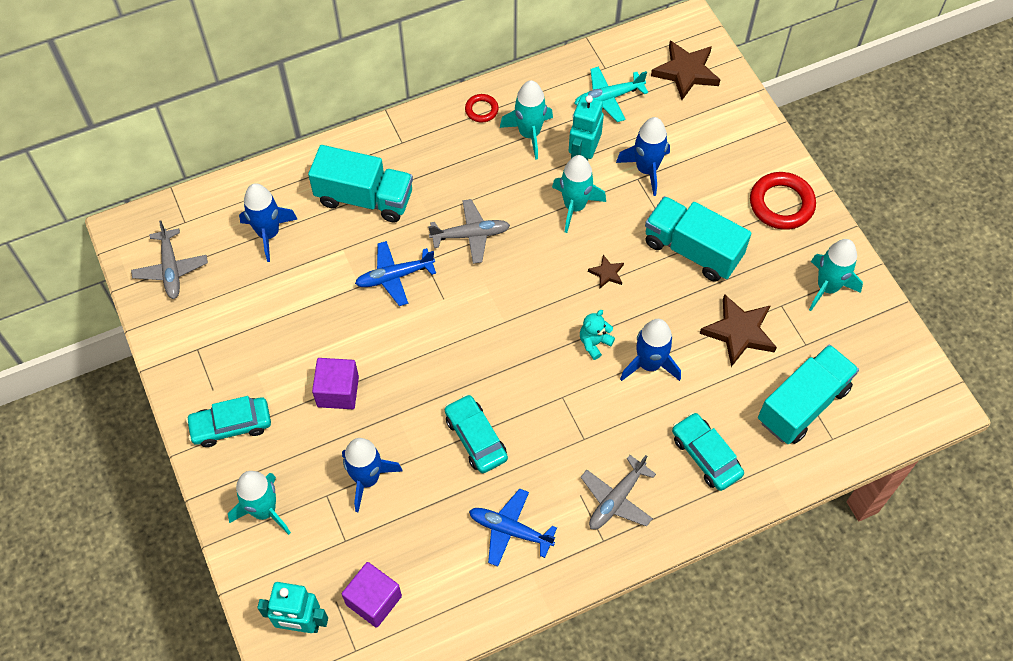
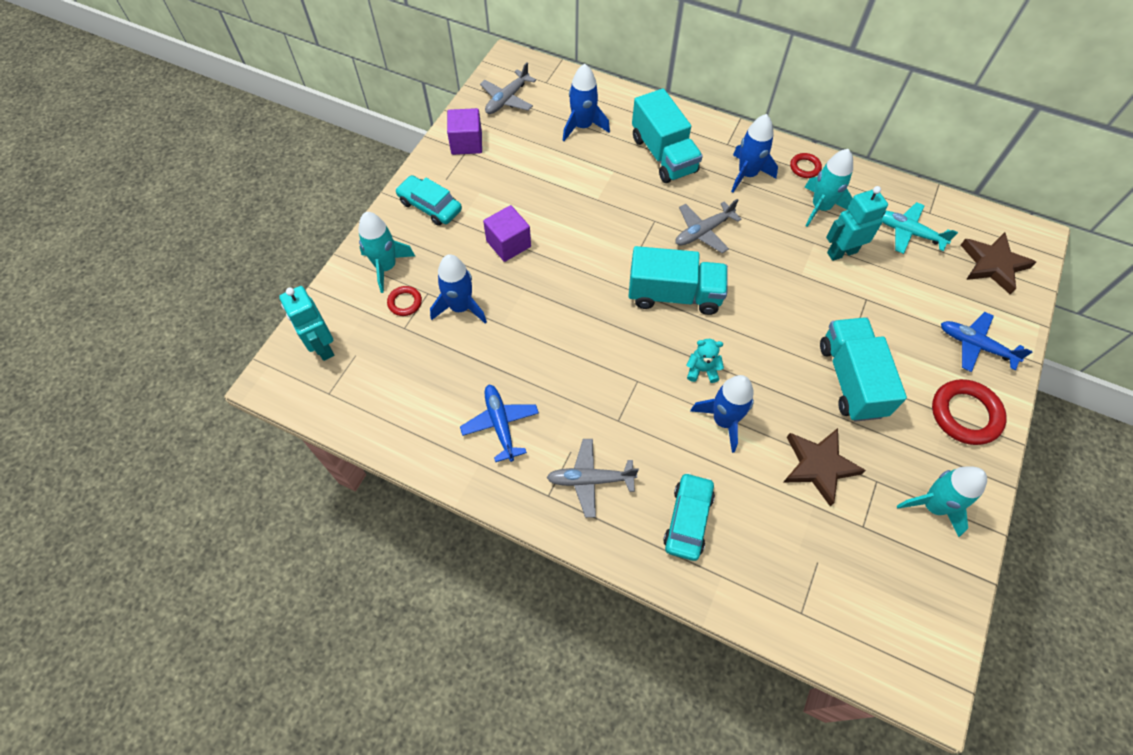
camera: 50 degrees right, 0 degrees up
purple cube [342,562,402,628] -> purple cube moved to [447,108,482,155]
blue plane [355,241,436,306] -> blue plane moved to [941,312,1033,372]
grey plane [428,199,510,264] -> grey plane turned 105 degrees clockwise [676,199,742,253]
turquoise car [445,394,508,473] -> none
turquoise rocket [552,155,606,233] -> none
brown star [588,255,624,288] -> none
blue rocket [616,117,670,196] -> blue rocket moved to [731,114,778,193]
turquoise truck [758,344,859,444] -> turquoise truck moved to [628,246,728,315]
none -> red ring [387,286,422,316]

